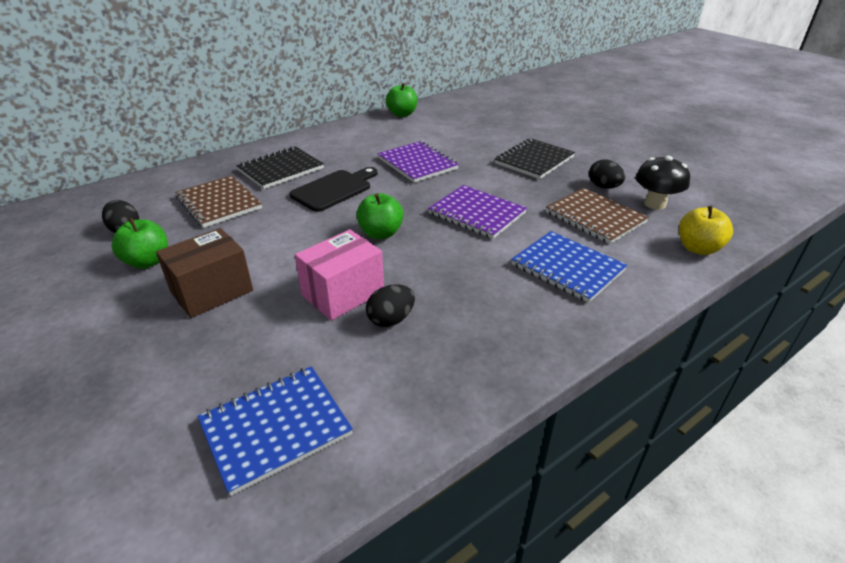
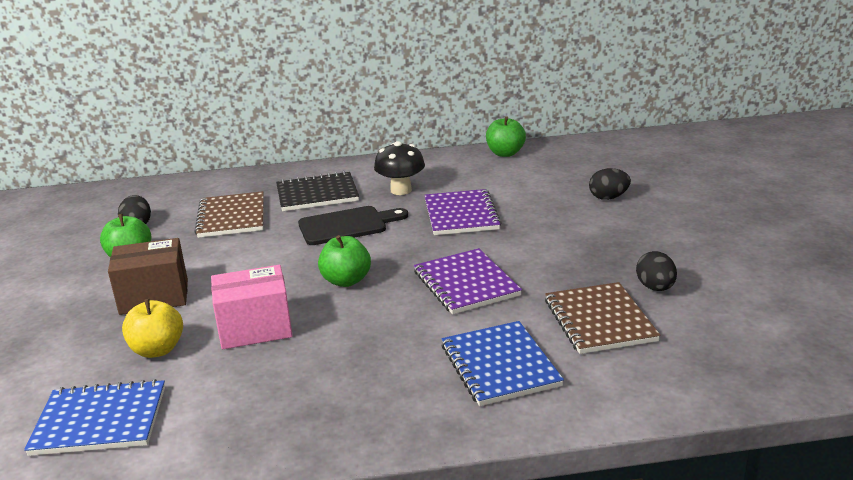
camera: 30 degrees right, 10 degrees down
black egg [366,284,415,327] -> black egg moved to [589,168,631,200]
black notebook [495,138,575,179] -> none
black mushroom [635,156,690,210] -> black mushroom moved to [374,141,425,195]
yellow apple [679,206,733,255] -> yellow apple moved to [122,299,183,358]

